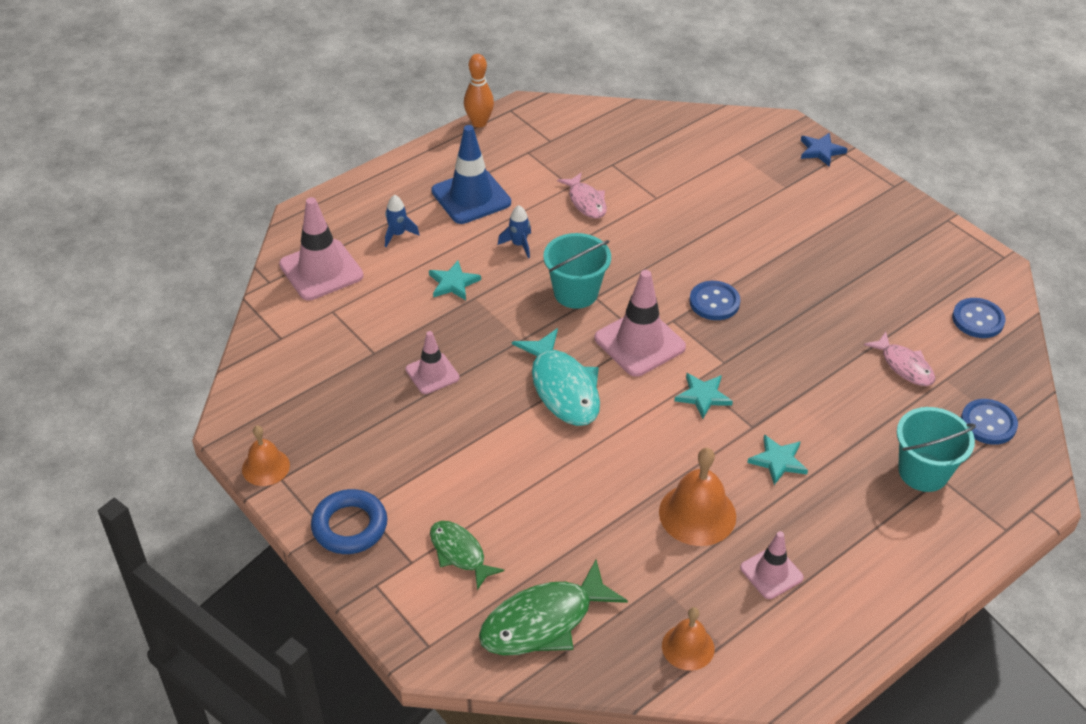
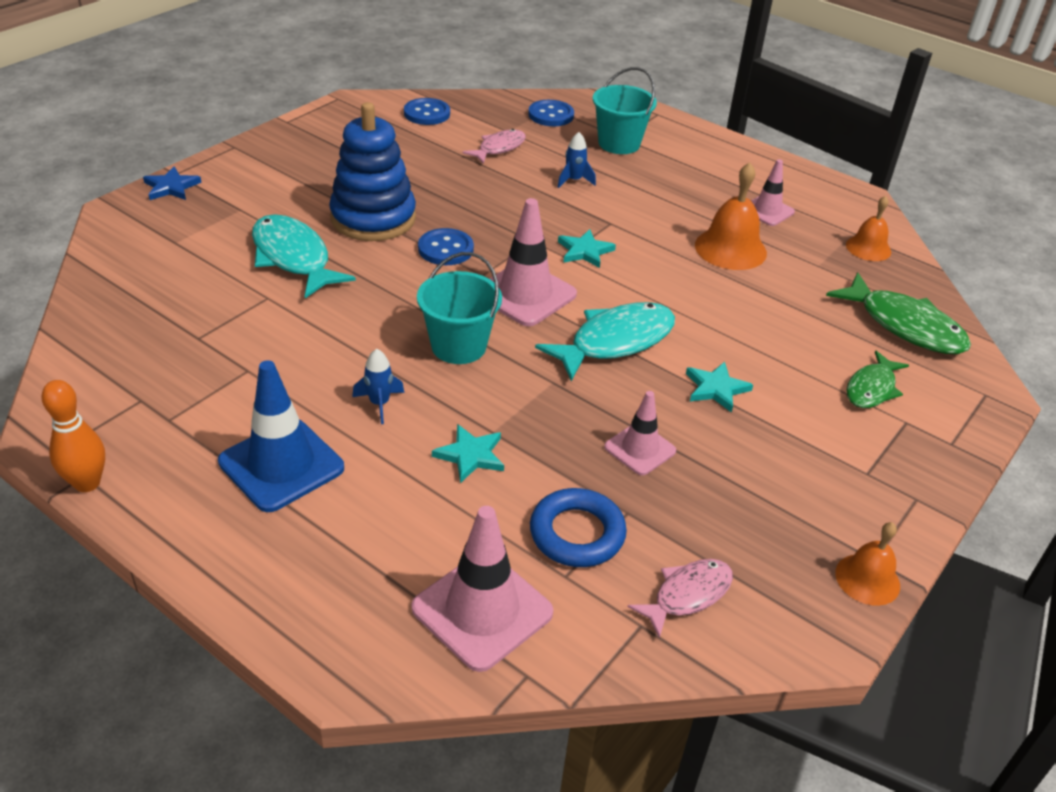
camera: 105 degrees left, 5 degrees down
blue ring [311,489,387,554] -> blue ring moved to [530,488,627,567]
blue rocket [385,195,420,247] -> blue rocket moved to [557,132,596,188]
pink fish [557,173,607,219] -> pink fish moved to [628,559,733,639]
turquoise star [747,434,808,485] -> turquoise star moved to [686,362,753,413]
none -> turquoise fish [252,214,356,298]
none -> blue stacking toy [329,102,416,241]

